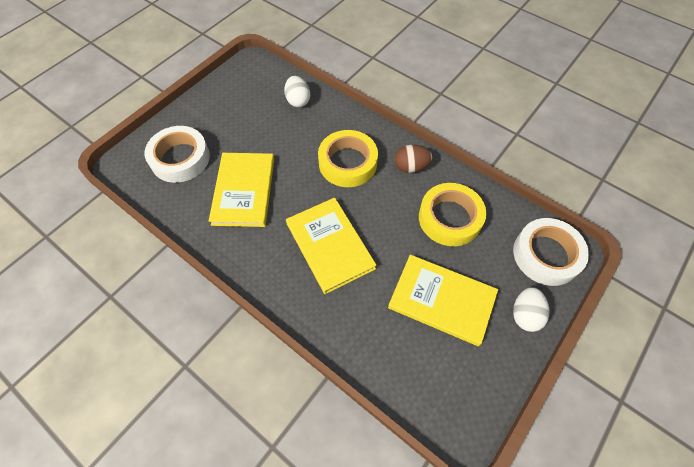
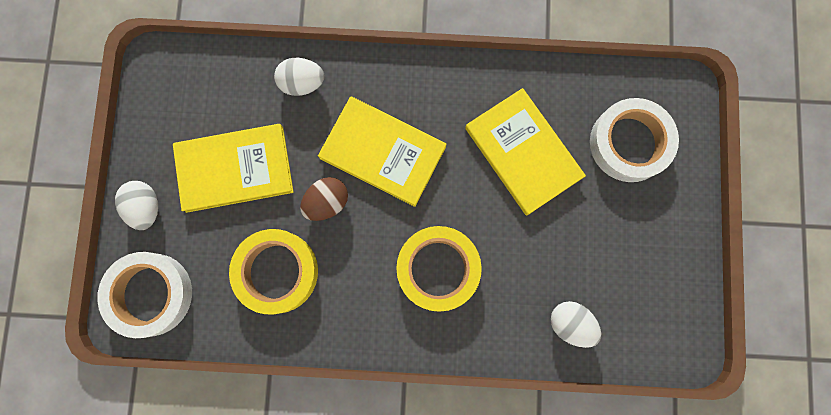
camera: 145 degrees right, 20 degrees up
brown egg [395,144,432,173] -> brown egg moved to [300,177,348,221]
none -> white egg [274,58,324,96]

